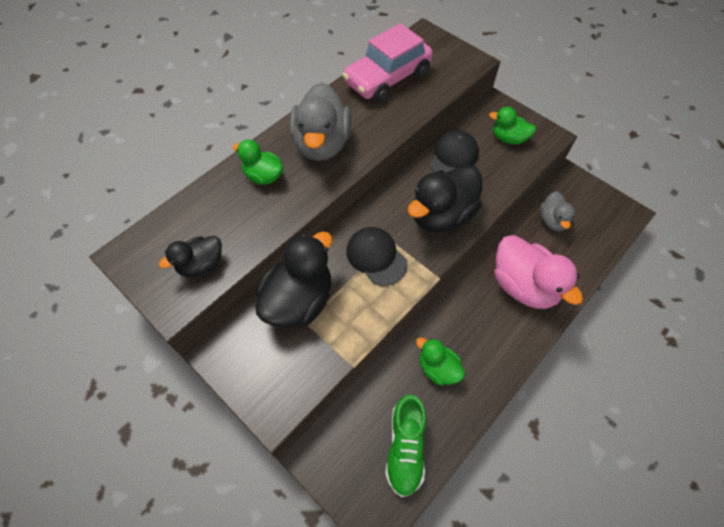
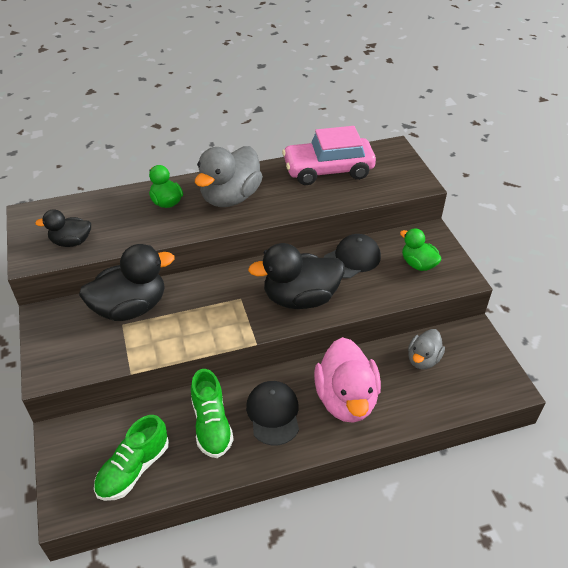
camera: 30 degrees right, 15 degrees down
black cap [346,227,408,286] -> black cap moved to [246,381,299,445]
green duck [416,337,465,386] -> green shoe [191,369,234,458]

